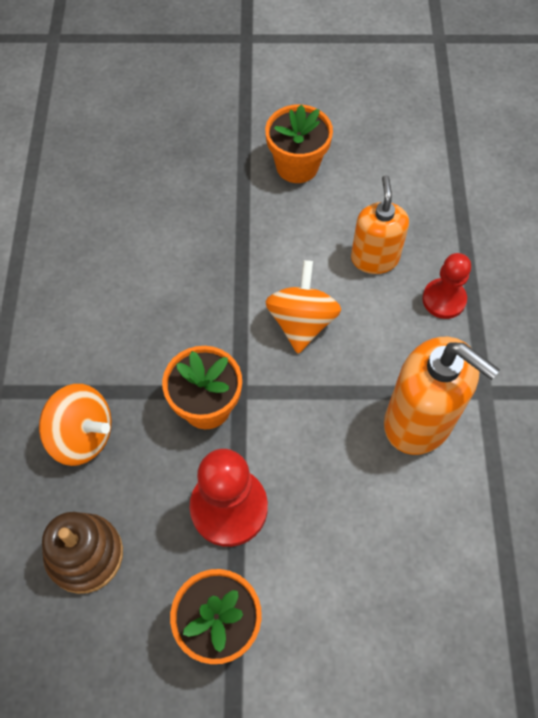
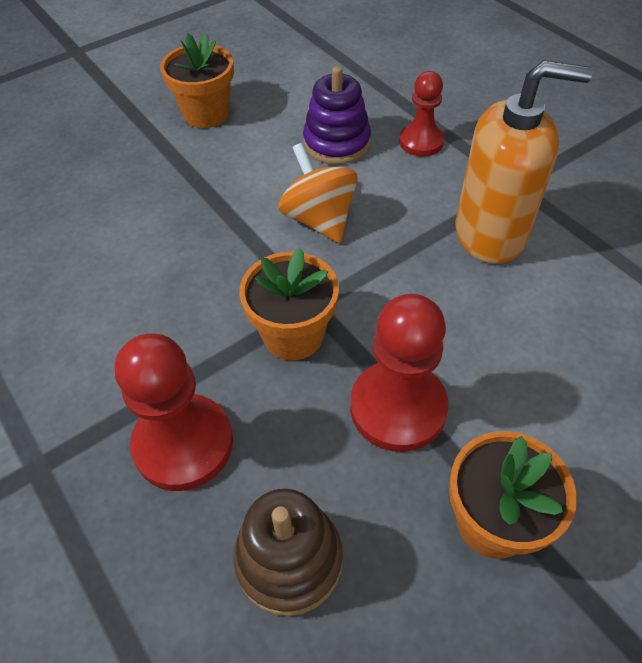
camera: 35 degrees left, 10 degrees down
orange spinning top [39,384,111,466] -> red pawn [115,334,233,491]
orange soap dispenser [351,175,409,274] -> purple stacking toy [303,66,371,164]

